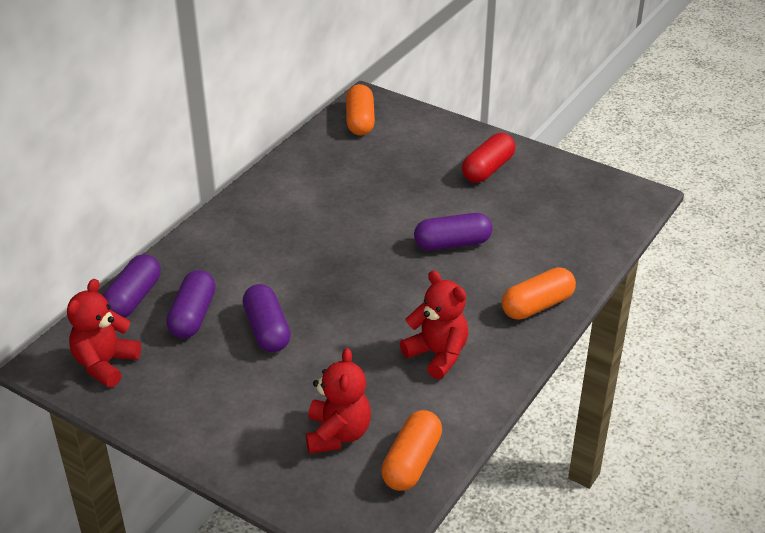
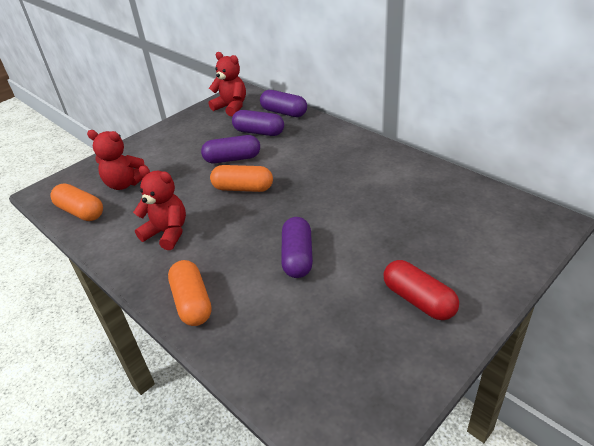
camera: 105 degrees right, 0 degrees up
orange capsule [346,84,375,135] -> orange capsule moved to [210,165,273,192]
red teddy bear [400,270,468,379] -> red teddy bear turned 120 degrees counterclockwise [133,166,186,250]

